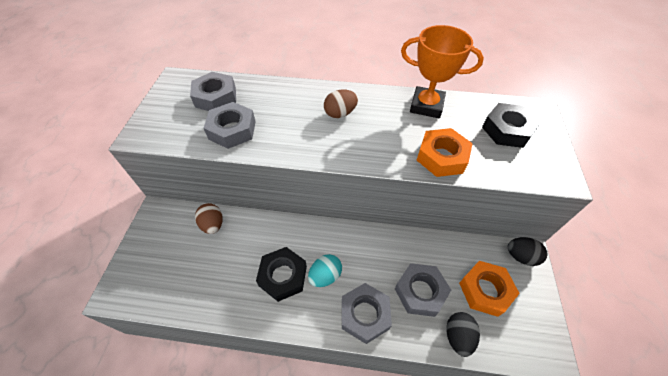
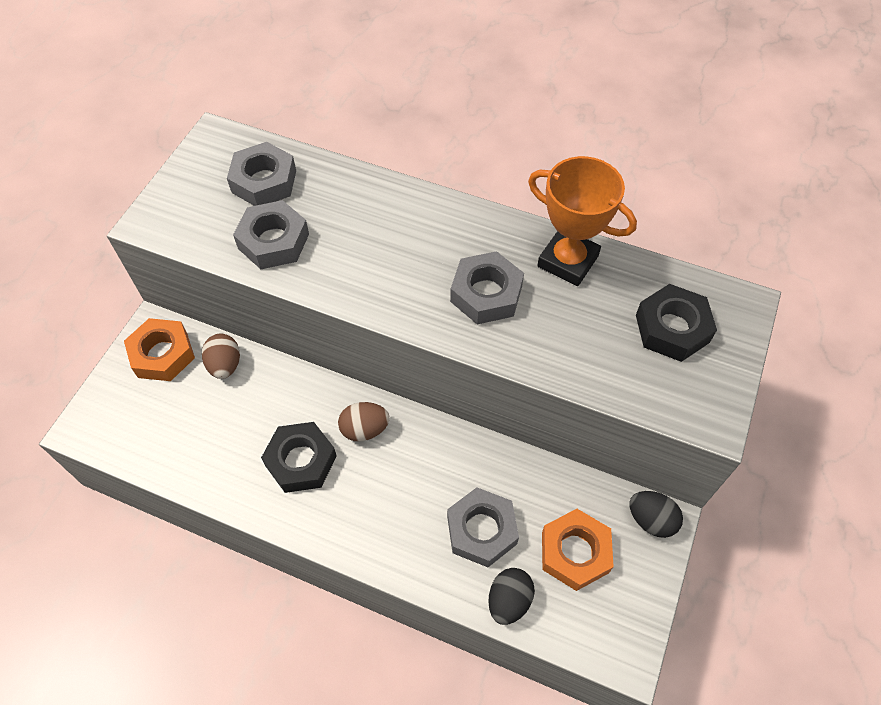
camera: 15 degrees right, 5 degrees up
turquoise egg [308,254,342,287] -> none
brown egg [324,89,358,118] -> brown egg moved to [338,402,390,441]
grey nut [342,283,392,344] -> grey nut moved to [450,251,524,324]
orange nut [417,128,473,177] -> orange nut moved to [124,318,195,381]

